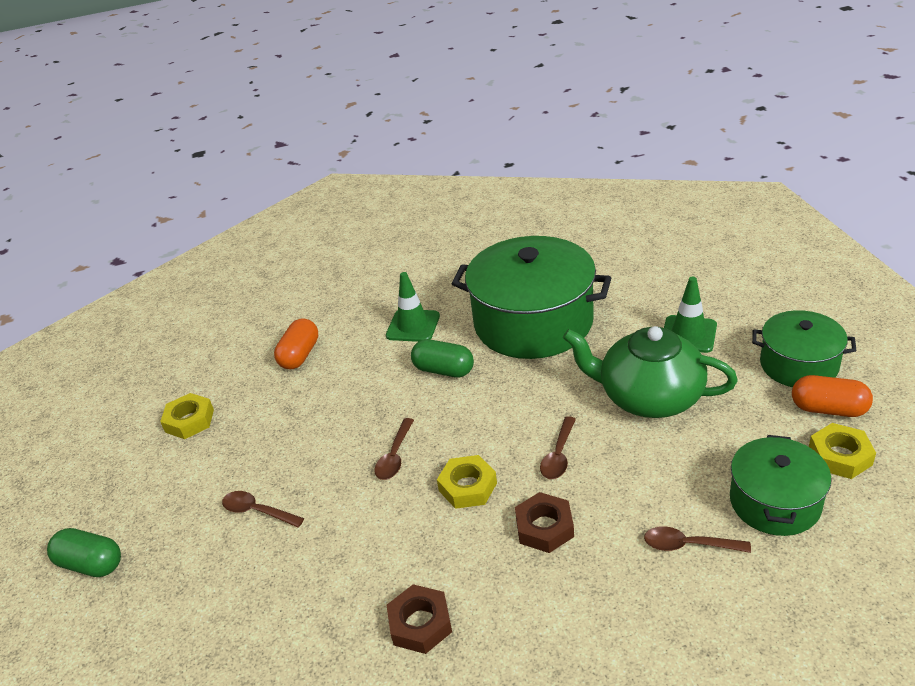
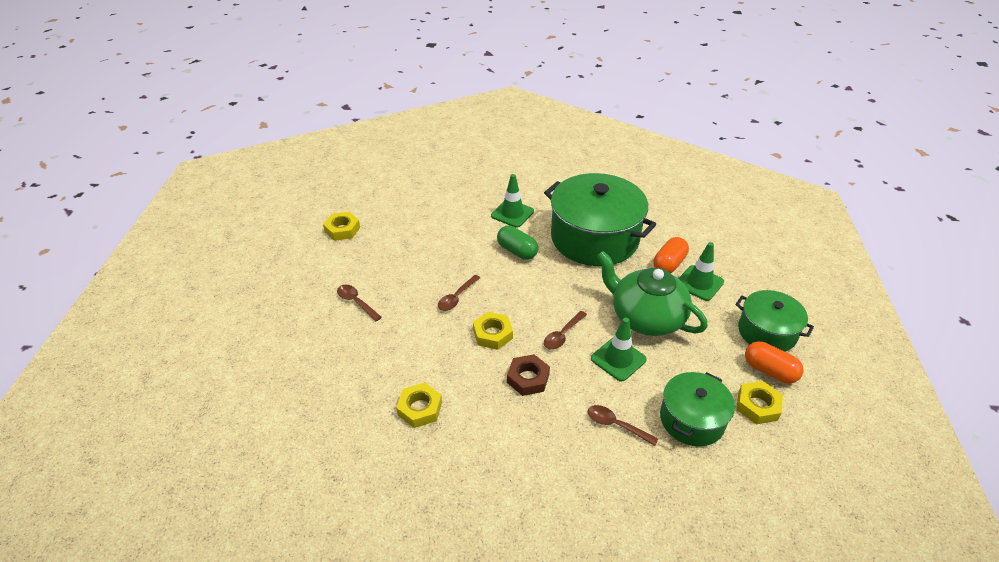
camera: 15 degrees right, 5 degrees up
green capsule [47,528,121,577] -> none
orange capsule [274,318,318,369] -> orange capsule moved to [654,237,689,273]
brown nut [387,584,452,654] -> yellow nut [396,383,442,428]
none -> green traffic cone [591,317,647,382]

